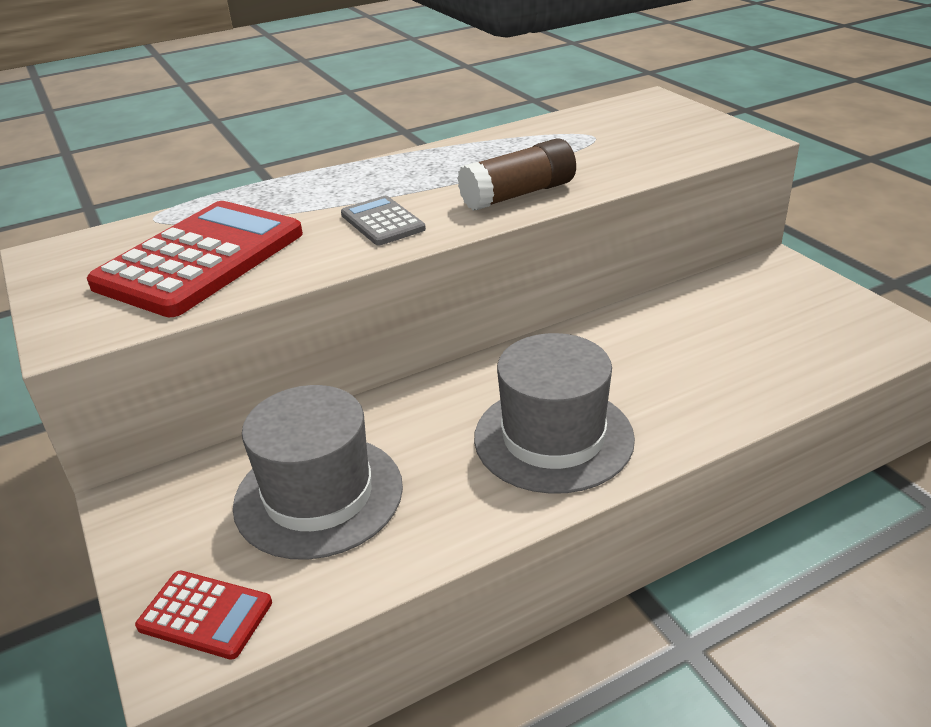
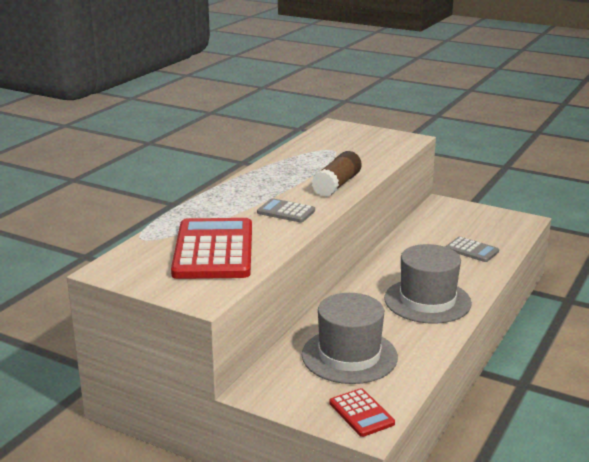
camera: 35 degrees left, 10 degrees down
red calculator [135,571,272,660] -> red calculator turned 75 degrees clockwise [329,388,395,437]
none -> grey calculator [446,236,499,262]

